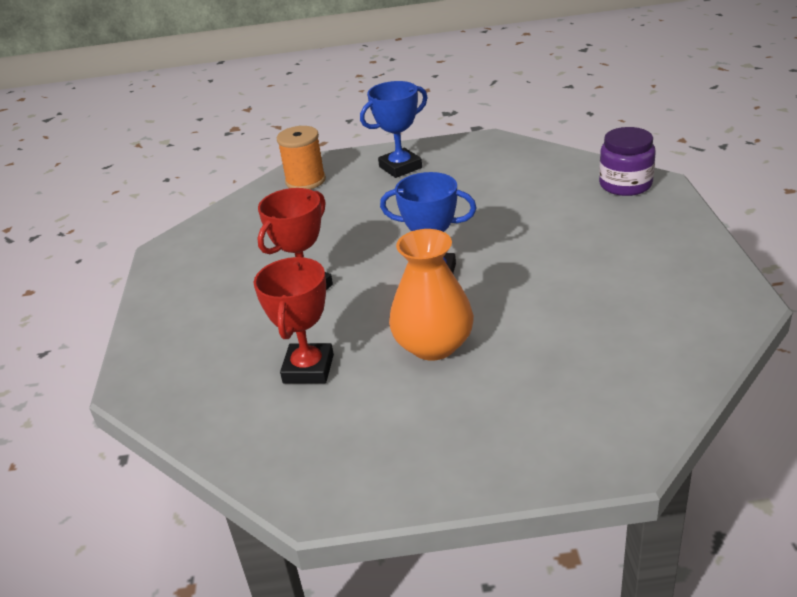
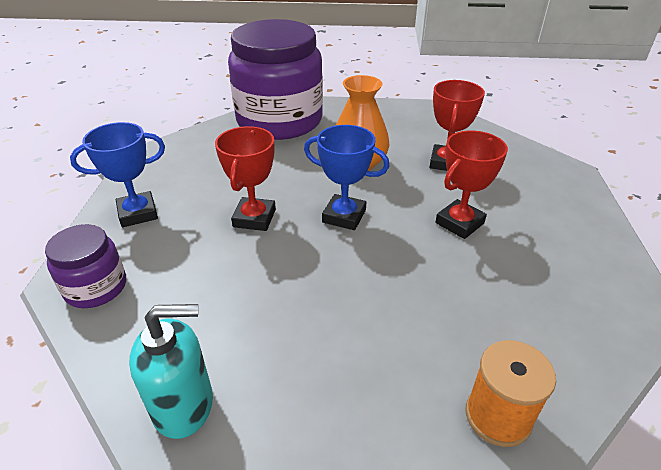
camera: 175 degrees left, 5 degrees up
blue trophy [360,81,428,178] -> blue trophy moved to [70,122,165,227]
none -> turquoise soap dispenser [129,304,213,439]
none -> red trophy [215,126,276,231]
none -> purple jar [228,19,323,140]

